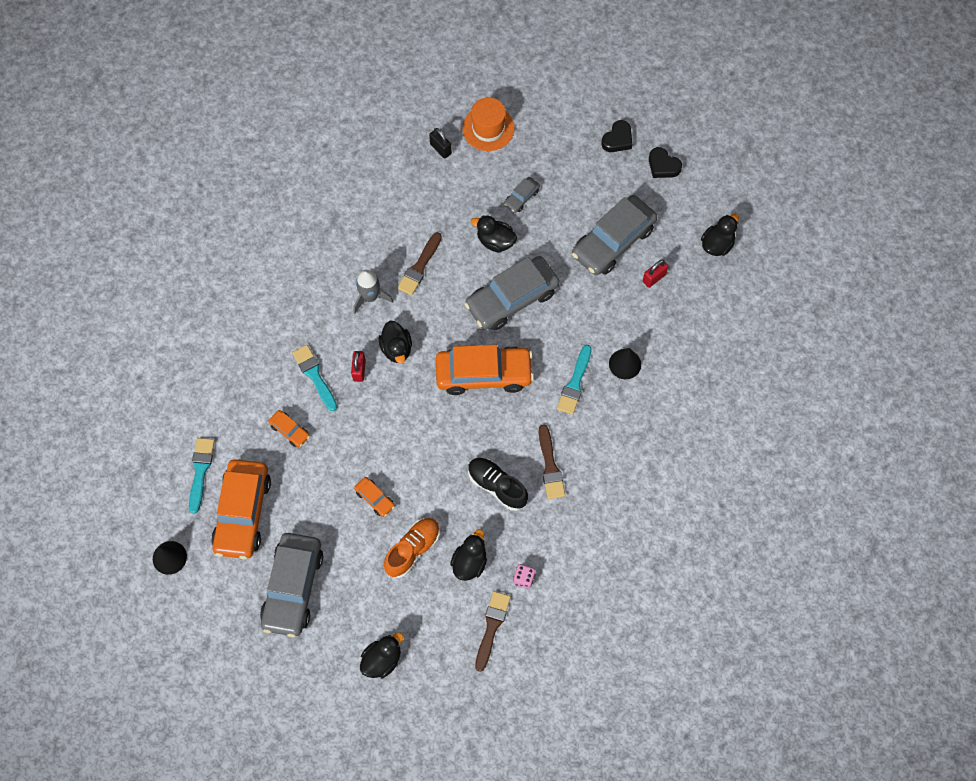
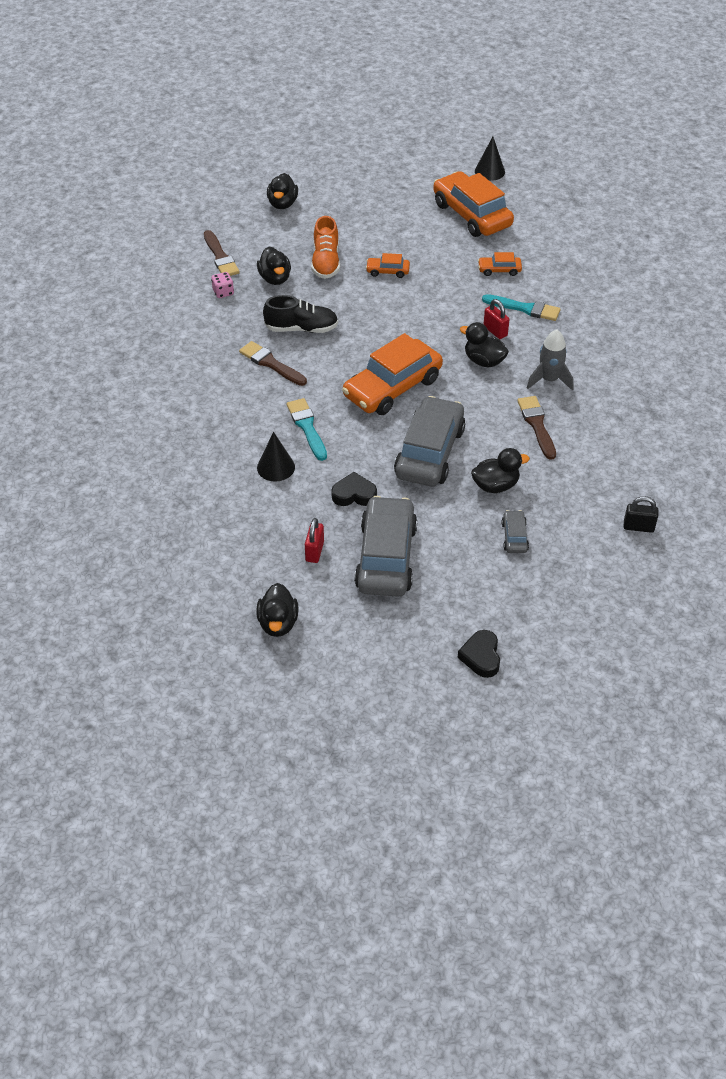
camera: 140 degrees right, 20 degrees down
turquoise brush [189,438,215,514] -> none
grey car [260,533,323,637] -> none
orange hat [462,97,514,151] -> none
black heart [649,147,682,178] -> black heart moved to [331,472,377,506]

